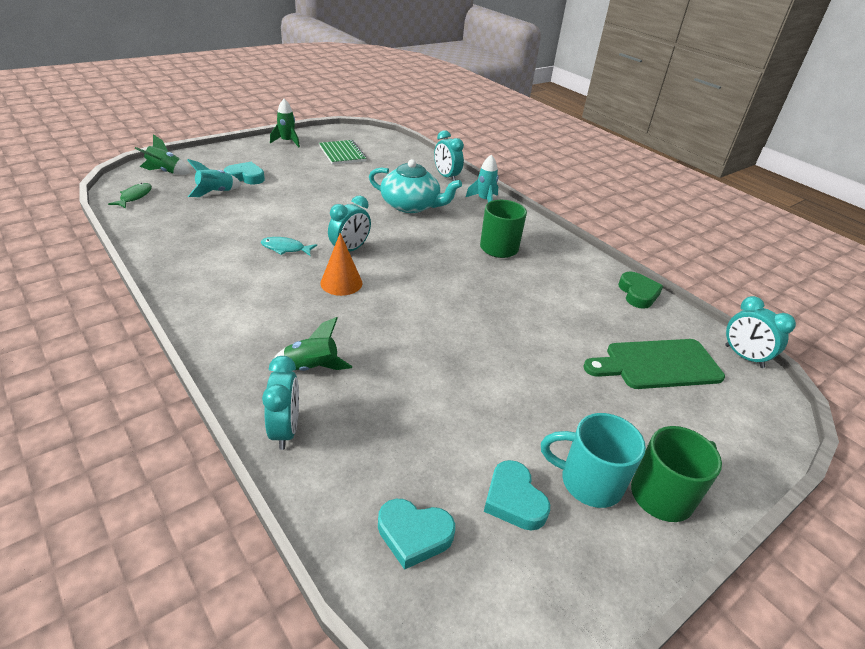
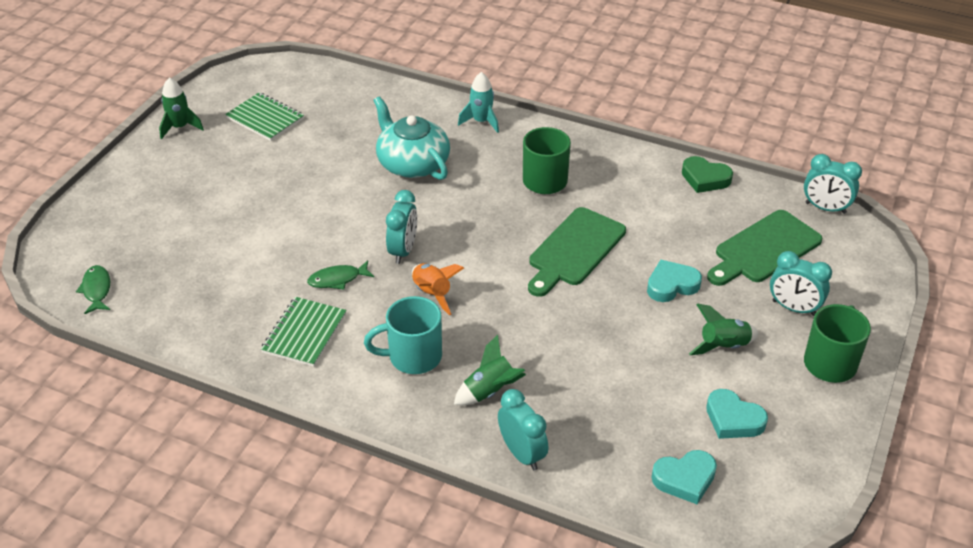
camera: 25 degrees left, 5 degrees up
green rocket [134,134,191,175] -> green rocket moved to [689,304,759,355]
turquoise rocket [187,159,241,197] -> none
turquoise heart [224,162,265,184] -> turquoise heart moved to [647,260,702,302]
turquoise fish [261,237,317,256] -> green fish [307,260,374,290]
orange cone [320,233,362,296] -> orange rocket [412,263,464,315]
turquoise teapot [369,159,462,213] -> turquoise teapot turned 120 degrees counterclockwise [374,96,450,180]
turquoise clock [434,130,464,181] -> turquoise clock moved to [770,251,832,316]
turquoise mug [541,413,646,508] -> turquoise mug moved to [364,296,442,374]
green heart [618,271,663,309] -> green heart turned 150 degrees clockwise [682,156,733,193]
none -> green notebook [261,297,347,367]
none -> green cutting board [528,207,626,297]

